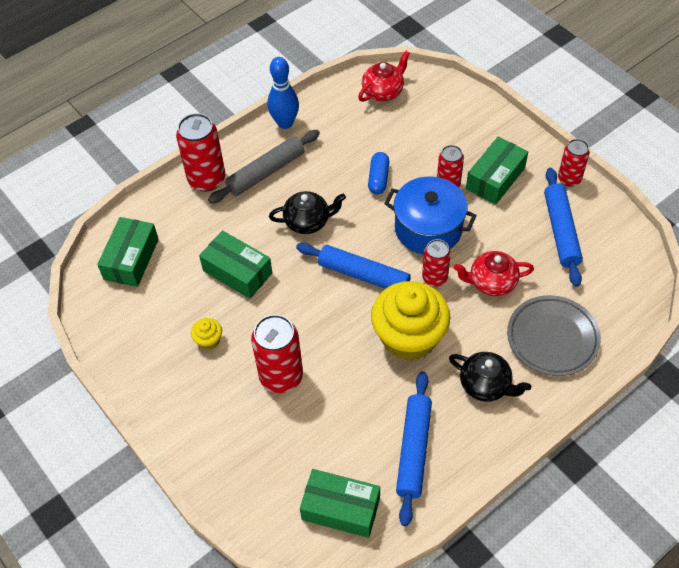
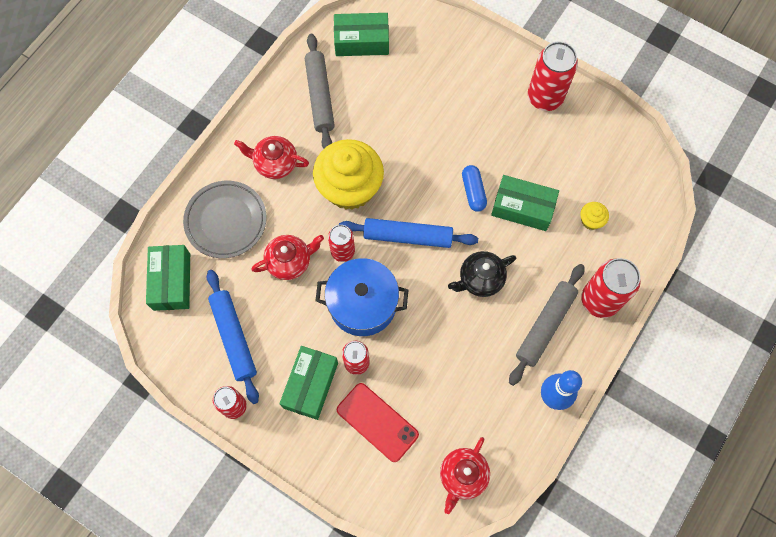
camera: 160 degrees right, 15 degrees up
green box [97,217,159,287] -> green box moved to [146,245,190,311]
yellow cupcake [191,318,222,350] -> yellow cupcake moved to [580,202,609,230]
red can [251,314,303,393] -> red can moved to [528,41,578,111]
blue capsule [368,152,389,195] -> blue capsule moved to [462,165,487,212]
blue rolling pin [396,371,432,526] -> grey rolling pin [305,34,335,149]
black teapot [449,352,531,402] -> red teapot [234,136,309,179]
none -> red phone [337,383,419,462]

